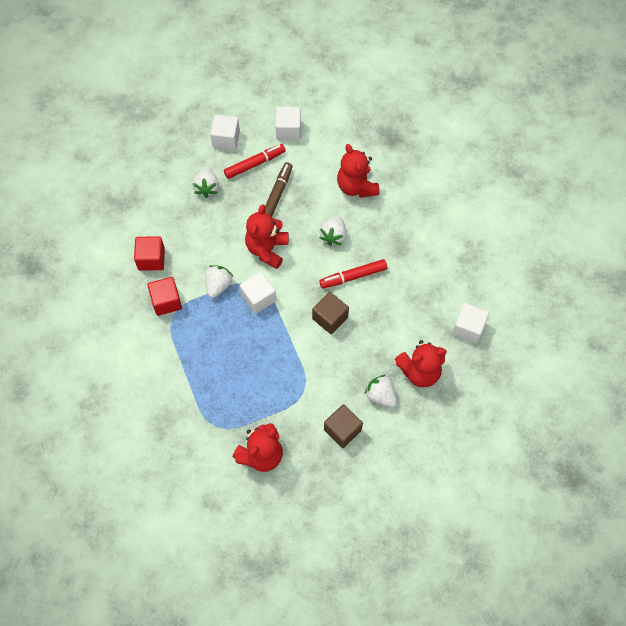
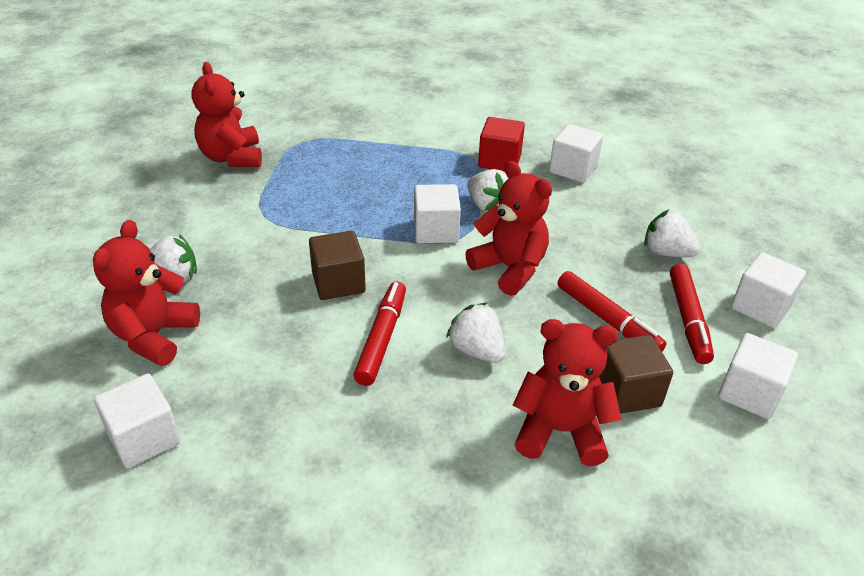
camera: 120 degrees right, 25 degrees down
red cube [134,236,165,271] -> white cube [549,124,603,183]
brown marker [264,162,293,217] -> red marker [558,271,666,352]
brown cube [324,404,363,448] -> brown cube moved to [599,335,673,414]

